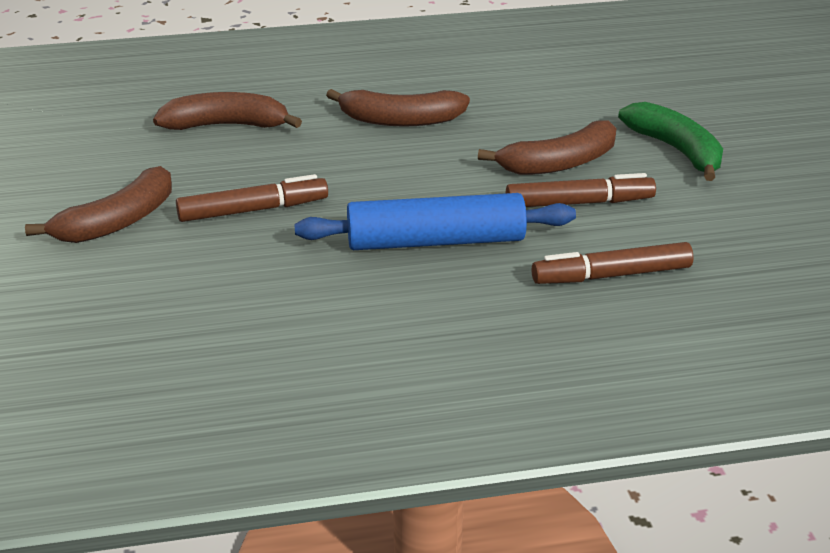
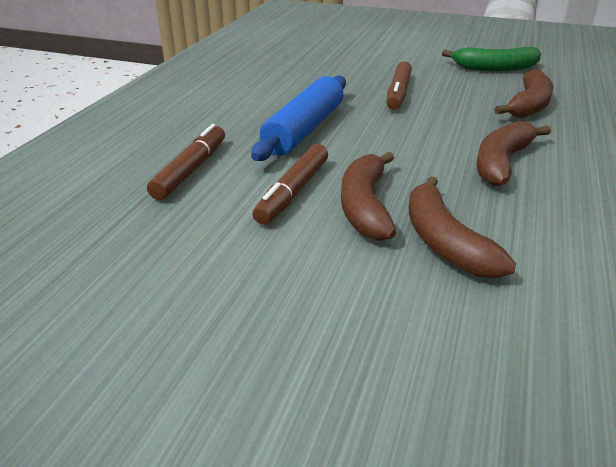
camera: 120 degrees right, 0 degrees up
brown banana [25,166,172,243] -> brown banana moved to [409,176,516,278]
green banana [618,102,723,181] -> green banana moved to [442,47,541,71]

